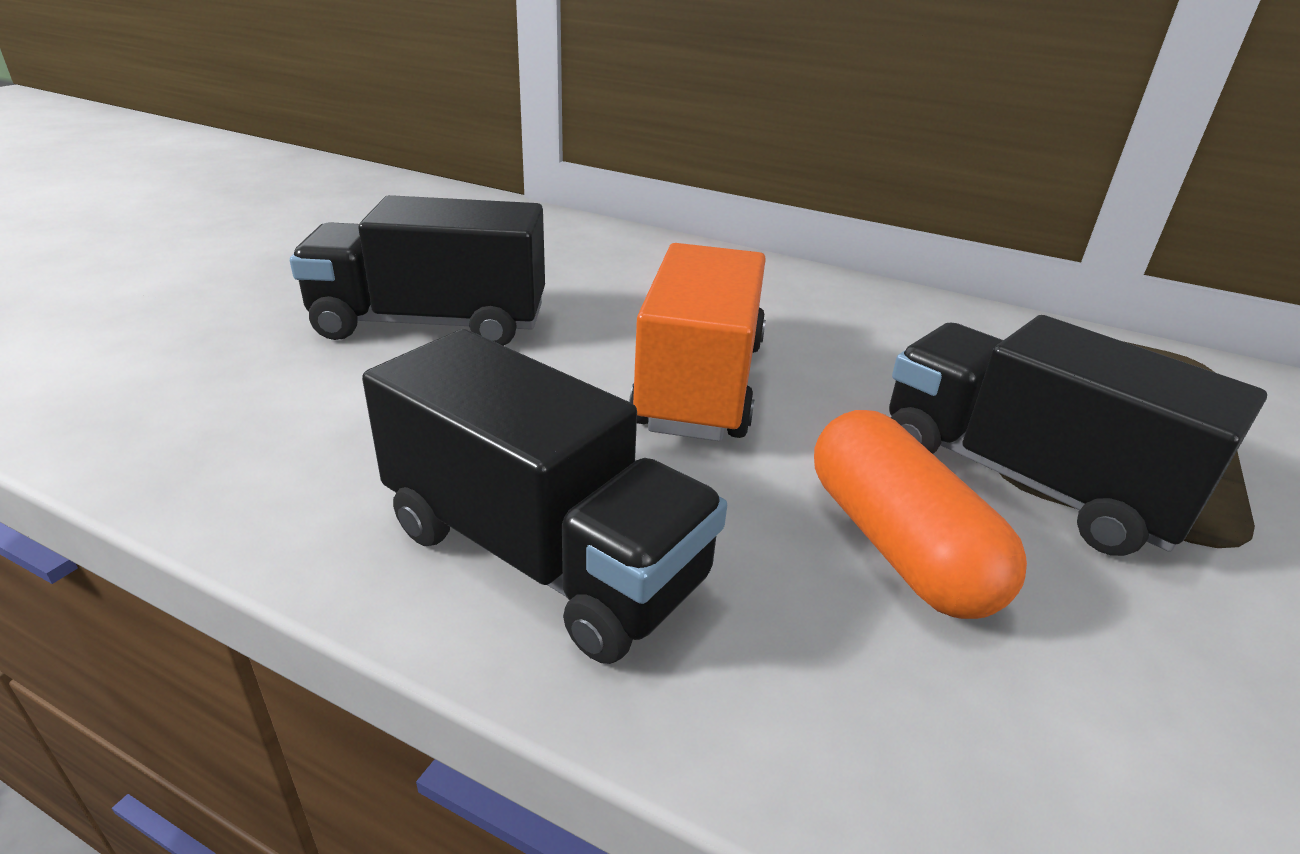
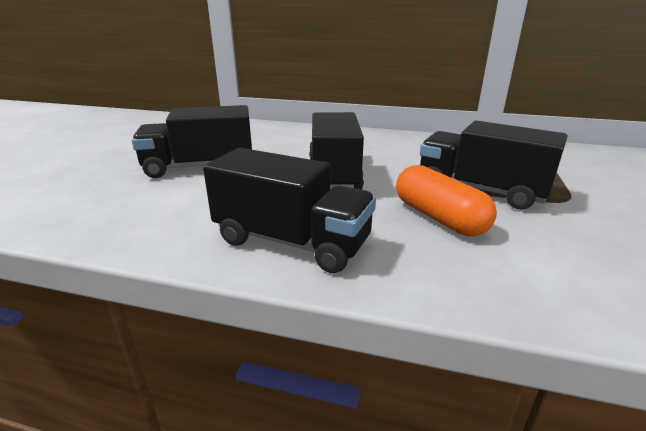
camera: 10 degrees left, 5 degrees down
orange truck [629,243,766,441] -> black truck [309,112,364,190]

